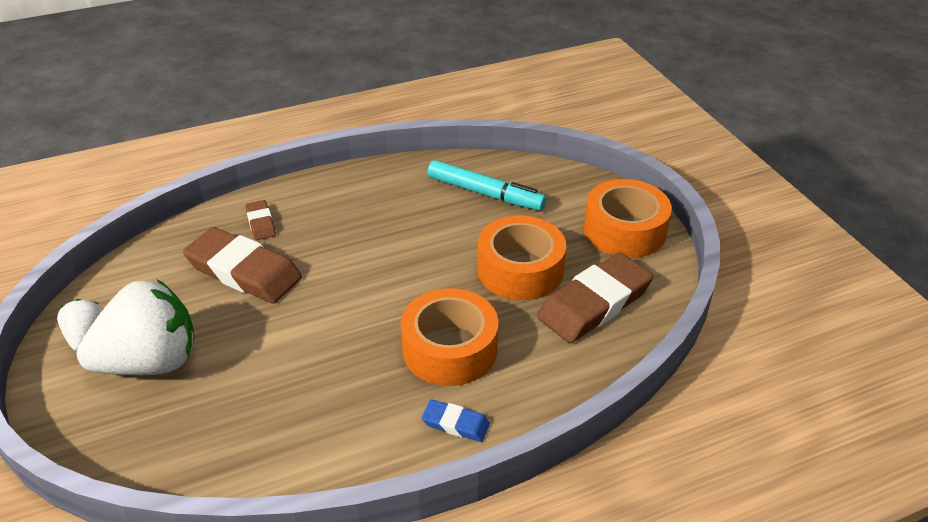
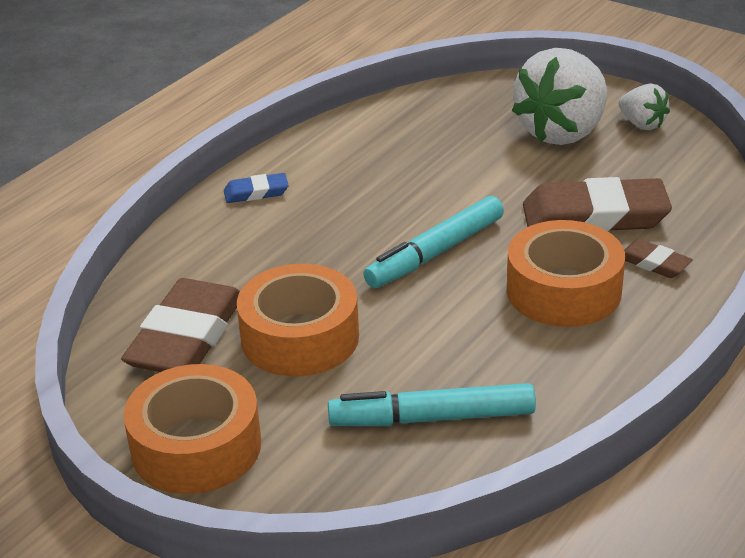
camera: 150 degrees right, 5 degrees down
orange tape [401,288,498,386] -> orange tape moved to [507,220,625,327]
none -> turquoise marker [364,196,504,288]

